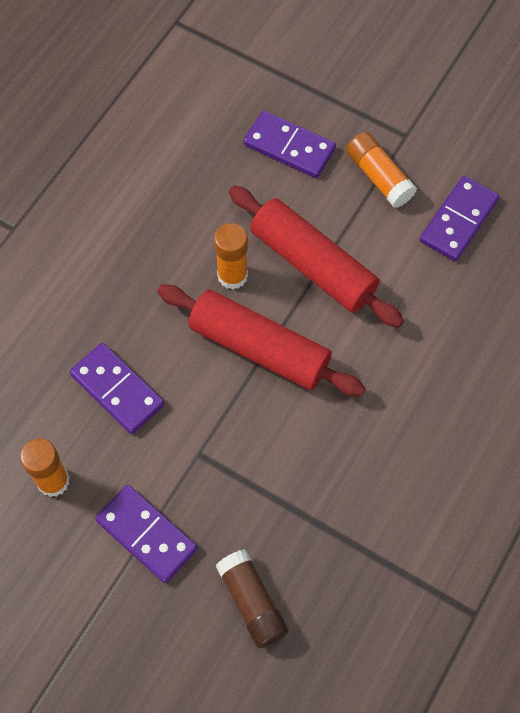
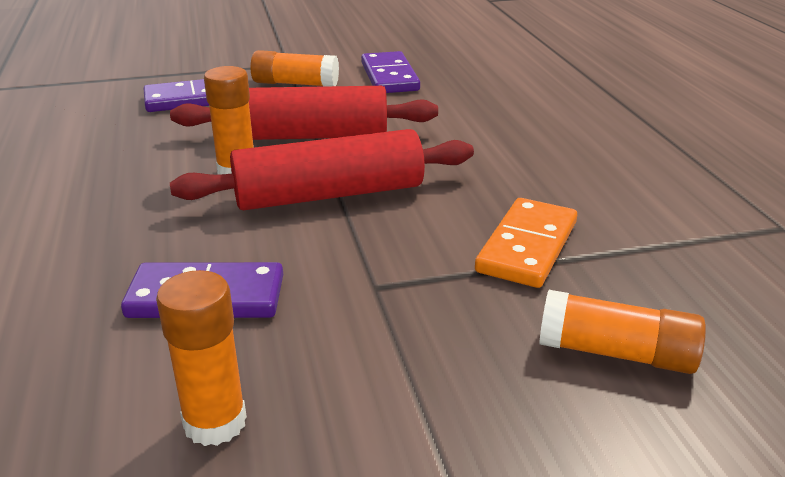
camera: 45 degrees left, 35 degrees down
purple domino [95,485,198,583] -> none
brown glue stick [216,549,289,648] -> orange glue stick [539,290,706,374]
none -> orange domino [475,198,577,288]

